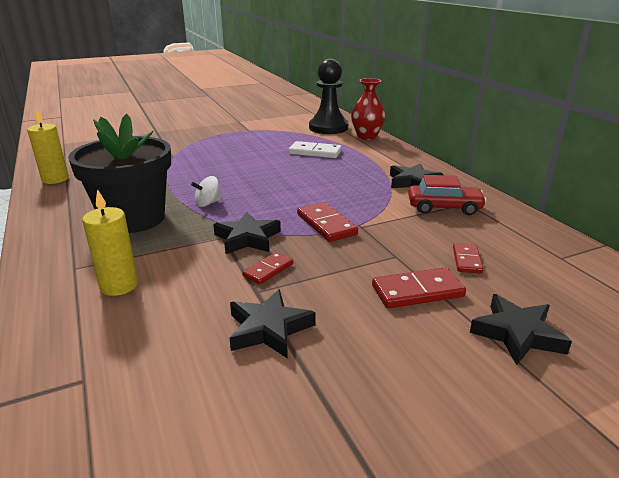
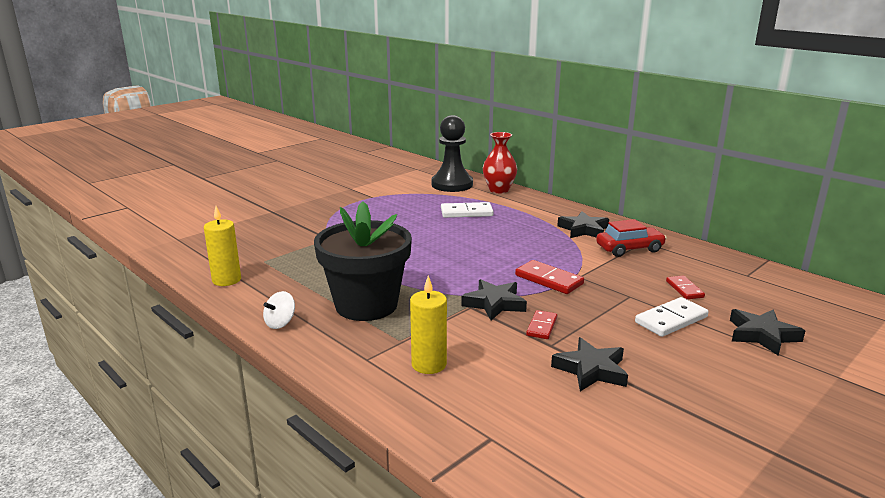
camera: 20 degrees left, 5 degrees down
white spinning top [191,176,221,207] -> white spinning top moved to [263,291,295,329]
red domino [372,267,466,308] -> white domino [635,297,708,337]

